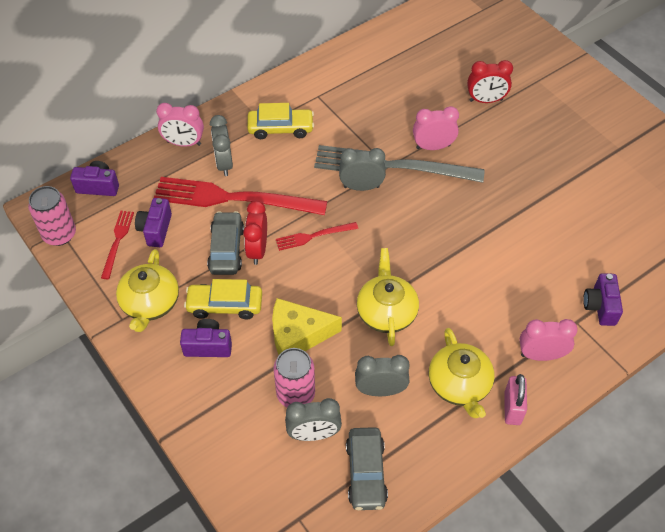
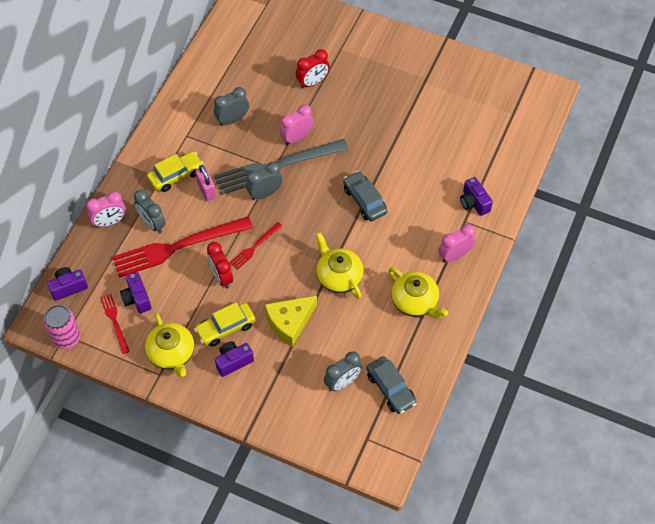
camera: 30 degrees left, 5 degrees up
grey car [207,211,244,275] -> grey car moved to [343,171,388,221]
pink can [273,348,315,407] -> none
grey clock [355,355,410,396] -> grey clock moved to [214,87,249,126]
pink padlock [504,374,527,425] -> pink padlock moved to [195,165,216,201]

